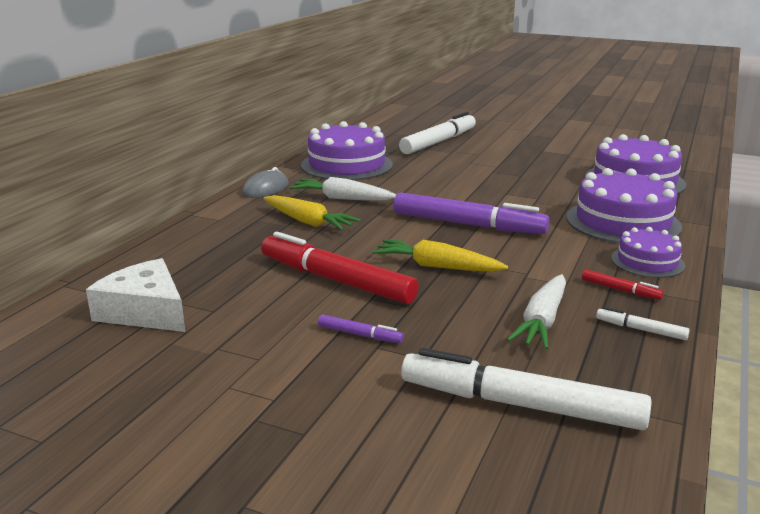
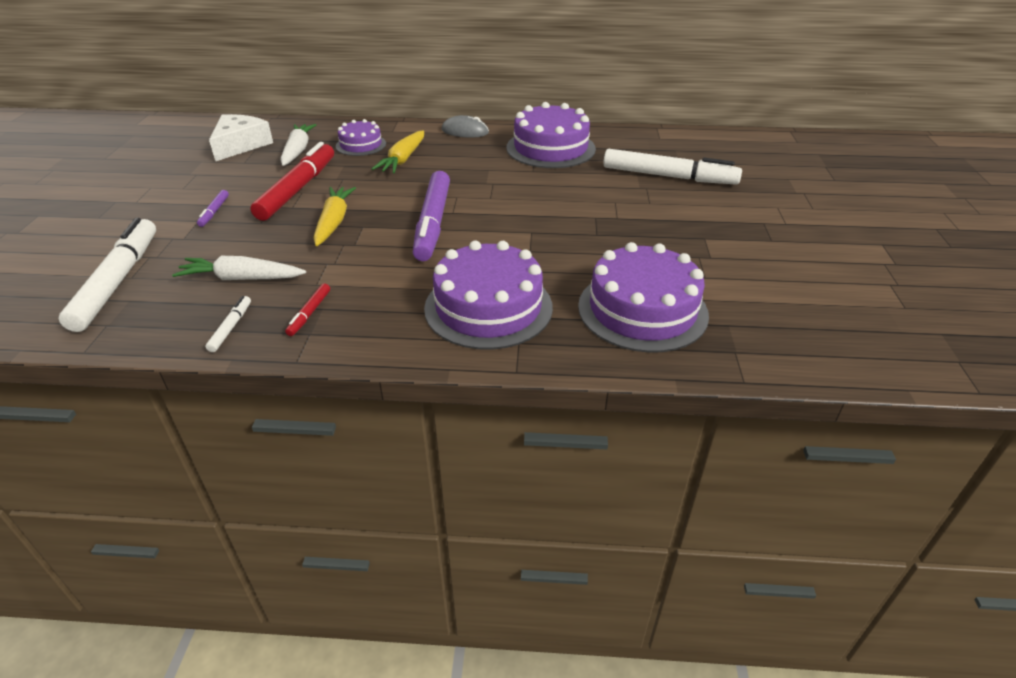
camera: 70 degrees right, 15 degrees up
white carrot [290,177,396,201] -> white carrot moved to [281,124,316,166]
purple cake [611,227,685,278] -> purple cake moved to [336,119,386,156]

